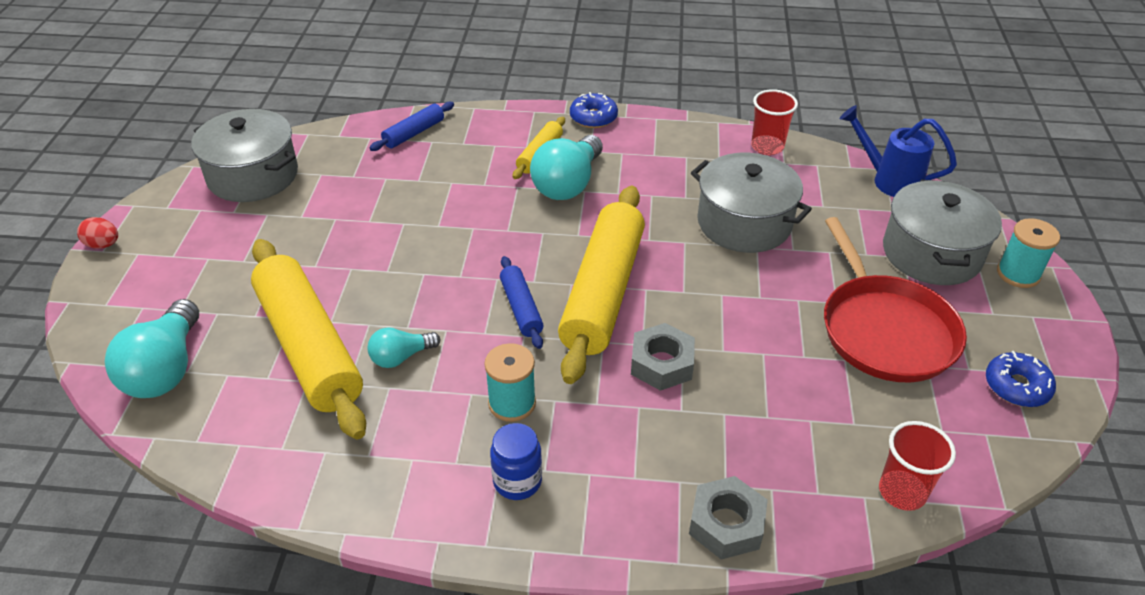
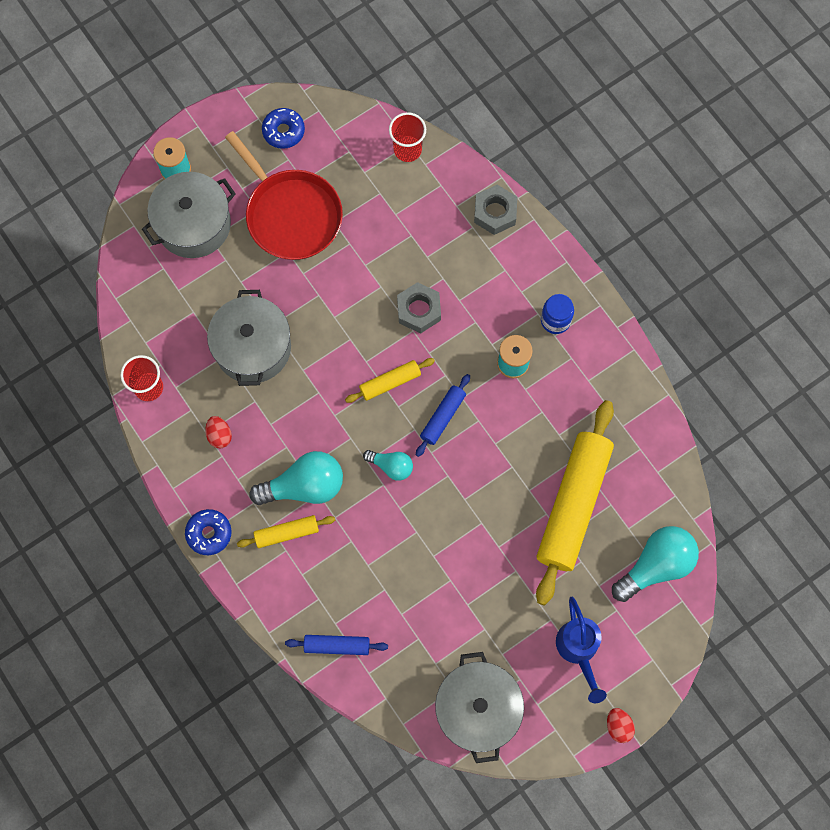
camera: 130 degrees left, 30 degrees up
turquoise light bulb [367,327,440,368] -> turquoise light bulb moved to [363,450,413,481]
yellow rolling pin [558,186,645,384] -> yellow rolling pin [345,358,435,403], size x0.46
red pan [824,217,967,382] -> red pan turned 105 degrees clockwise [225,131,343,260]
blue watering can [840,105,957,197] -> blue watering can moved to [556,597,607,704]
none -> red egg [205,416,232,448]

